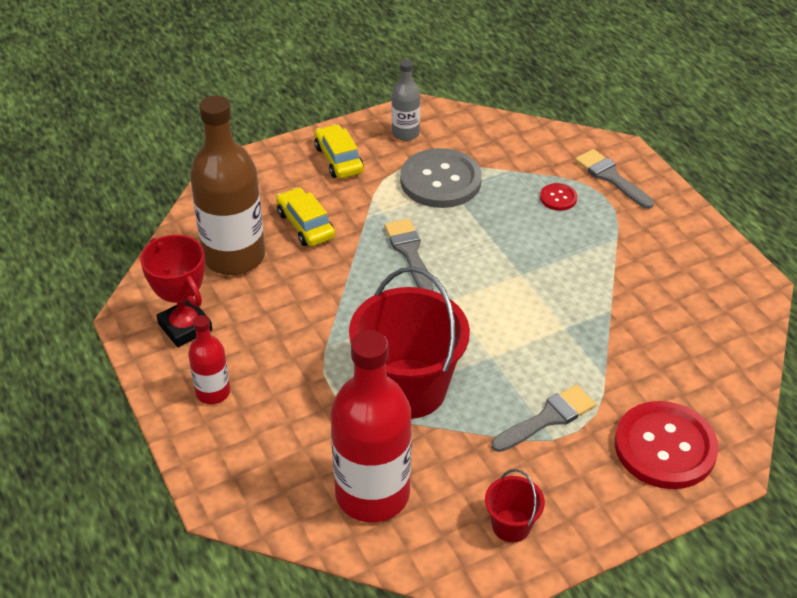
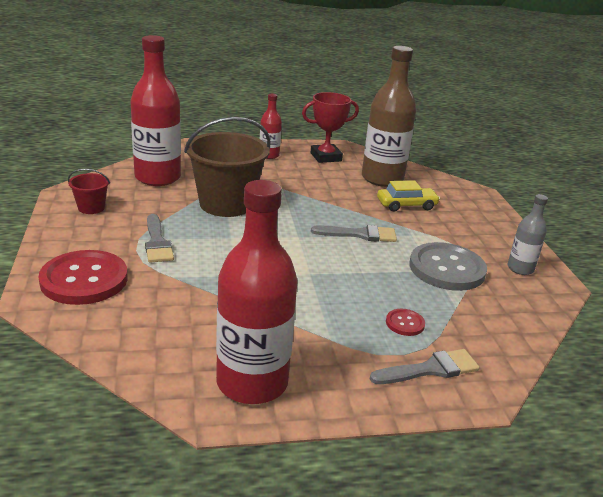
camera: 105 degrees right, 15 degrees down
yellow car [314,124,364,179] -> none
red bucket [349,267,470,419] -> brown bucket [184,117,271,217]
none -> red bottle [216,180,298,404]

